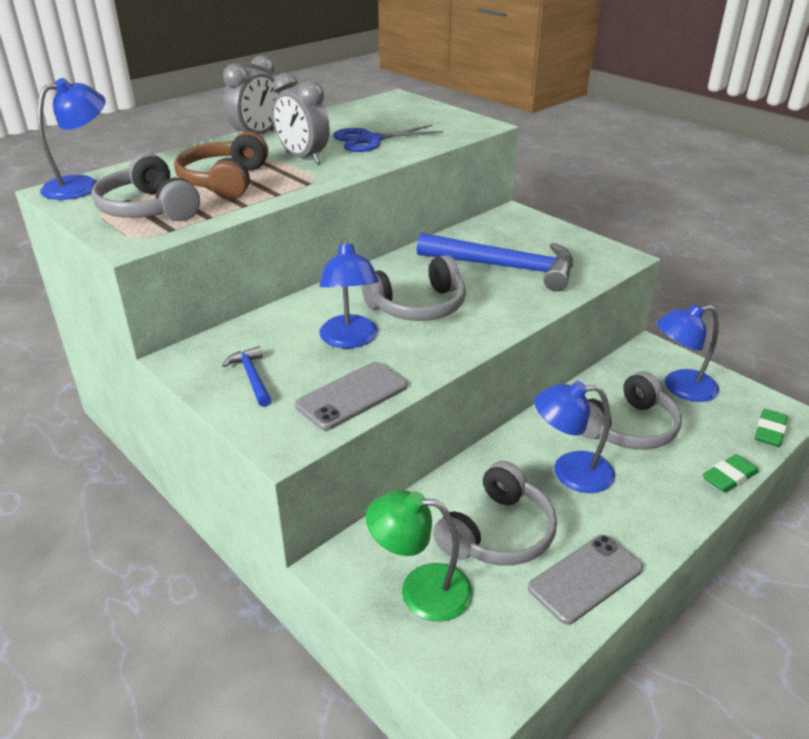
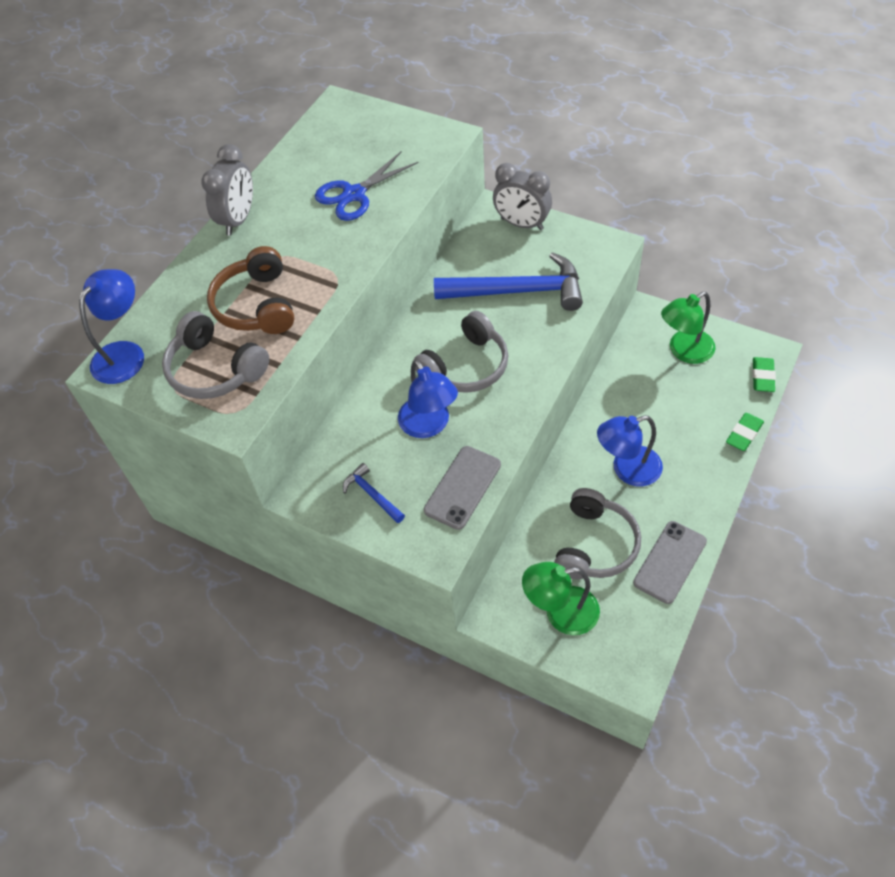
camera: 15 degrees left, 20 degrees up
grey clock [273,73,330,164] -> grey clock moved to [493,163,552,230]
grey headphones [581,371,682,450] -> none
blue lamp [656,304,719,402] -> green lamp [661,292,716,364]

